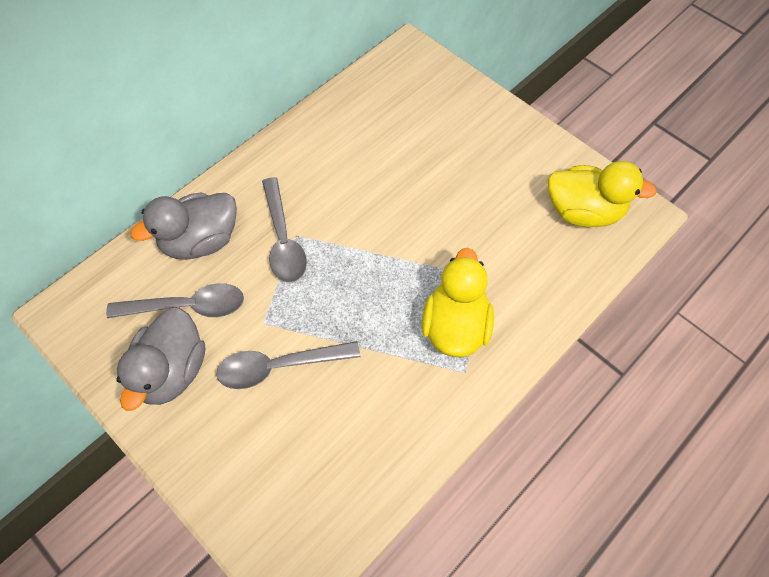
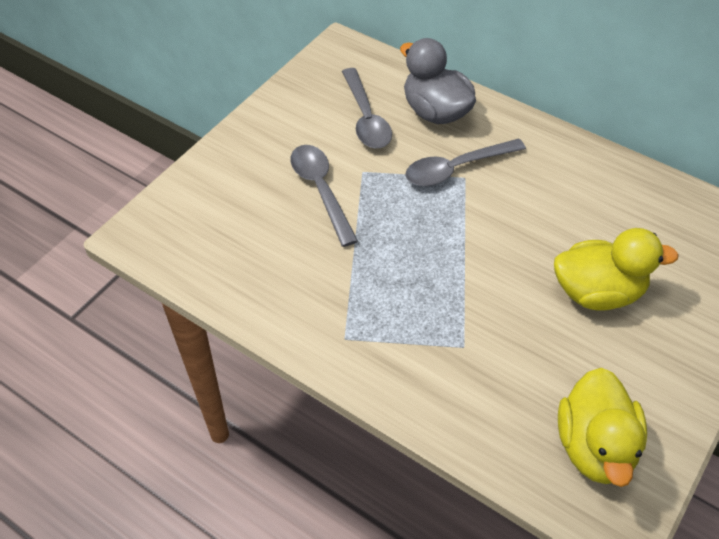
camera: 80 degrees right, 10 degrees down
grey duck [116,308,205,411] -> none
yellow duck [422,248,494,357] -> yellow duck moved to [554,228,679,311]

